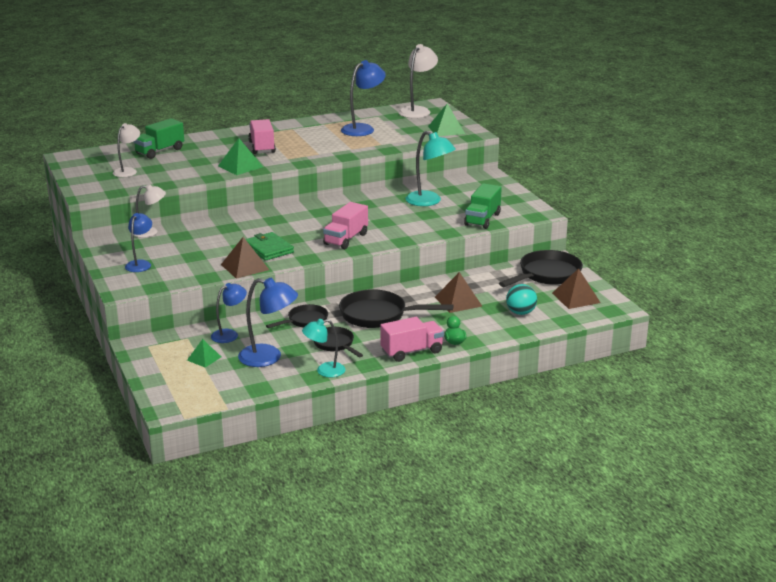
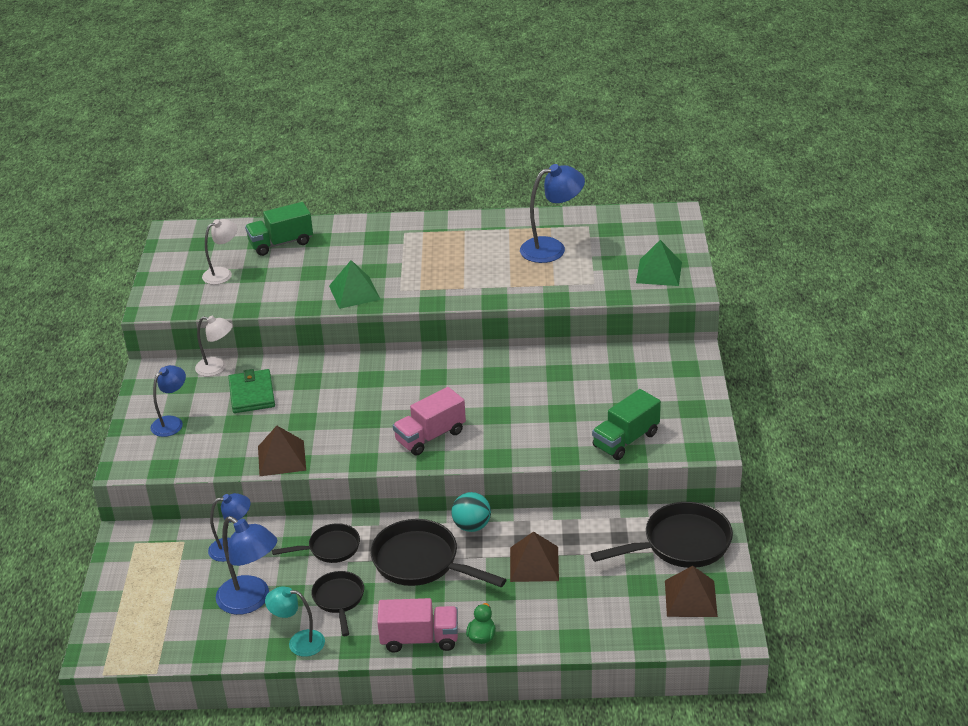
camera: 25 degrees right, 10 degrees up
green pyramid [187,339,221,368] -> none
green wallet [246,232,294,261] -> green wallet moved to [228,369,275,413]
pink truck [248,119,276,154] -> none
white lamp [398,44,438,118] -> none
turquoise lamp [406,131,456,206] -> none
turquoise ball [506,284,537,315] -> turquoise ball moved to [451,492,491,532]

